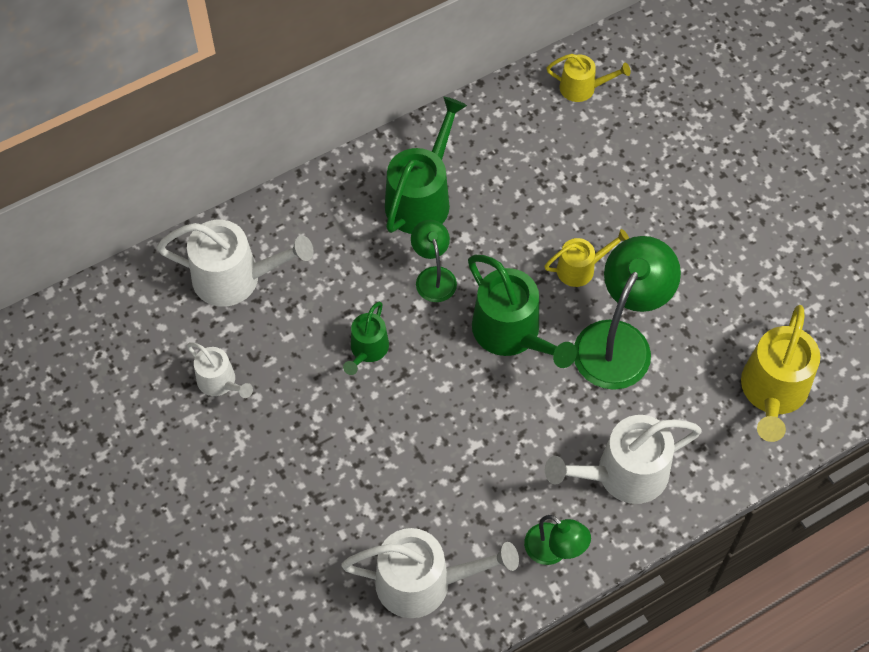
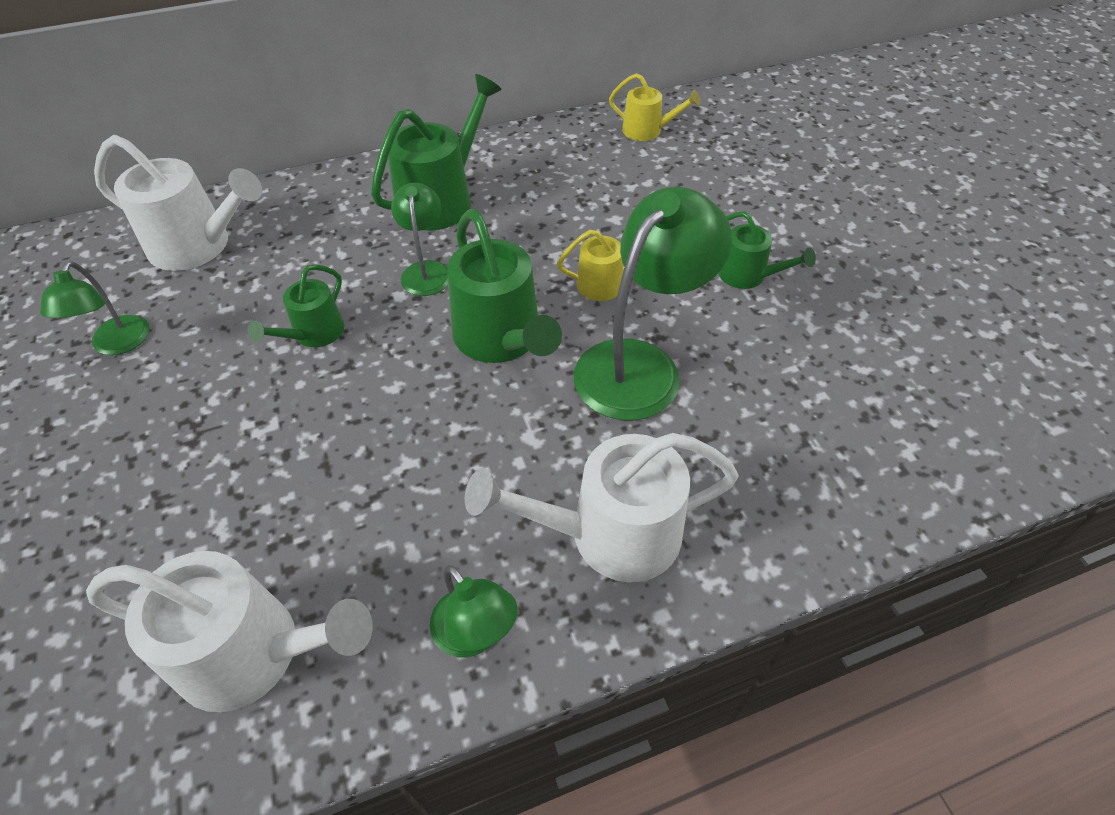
camera: 10 degrees right, 10 degrees down
white watering can [187,342,253,398] -> green lamp [40,261,149,355]
yellow watering can [741,305,820,442] -> none
none -> green watering can [718,211,816,289]

